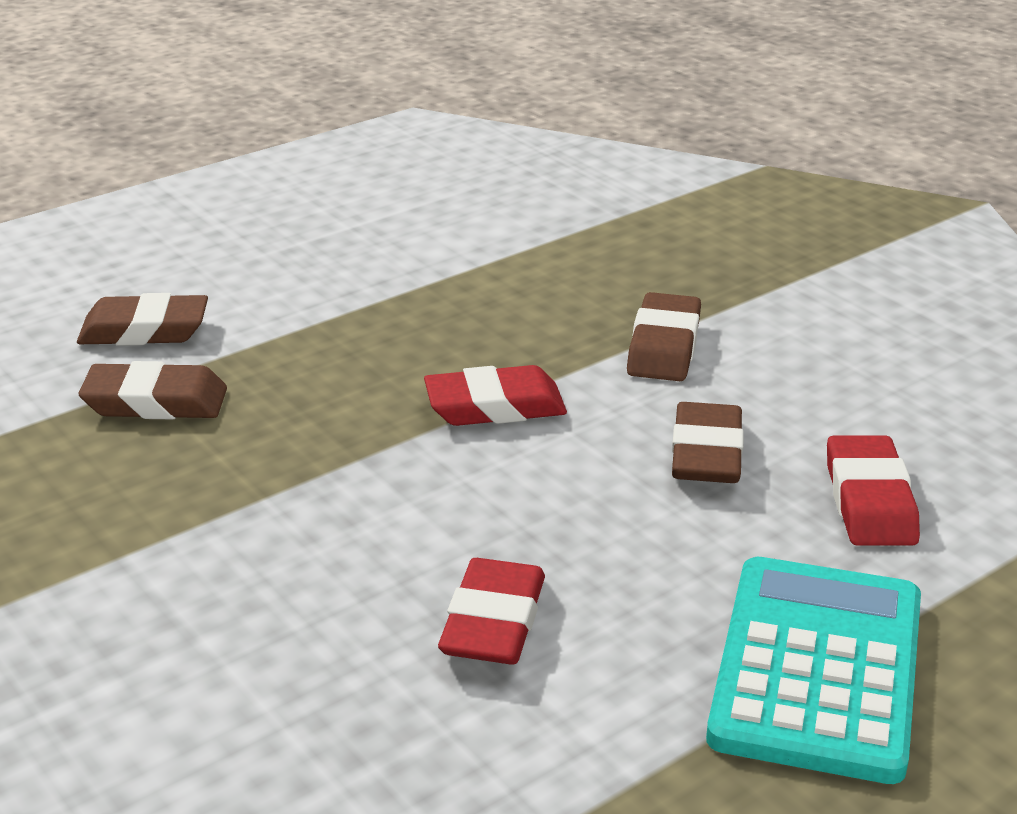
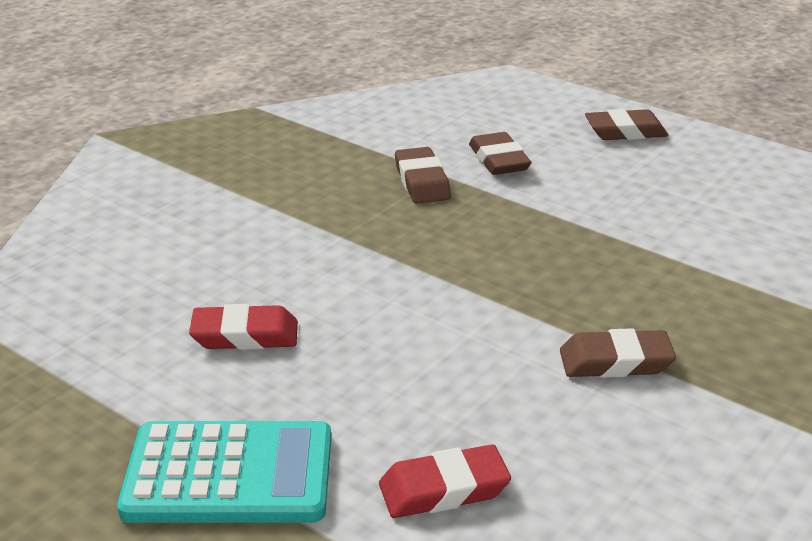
camera: 75 degrees right, 0 degrees up
red eraser [424,365,567,426] -> none
brown eraser [672,402,744,483] -> brown eraser moved to [585,109,668,140]

